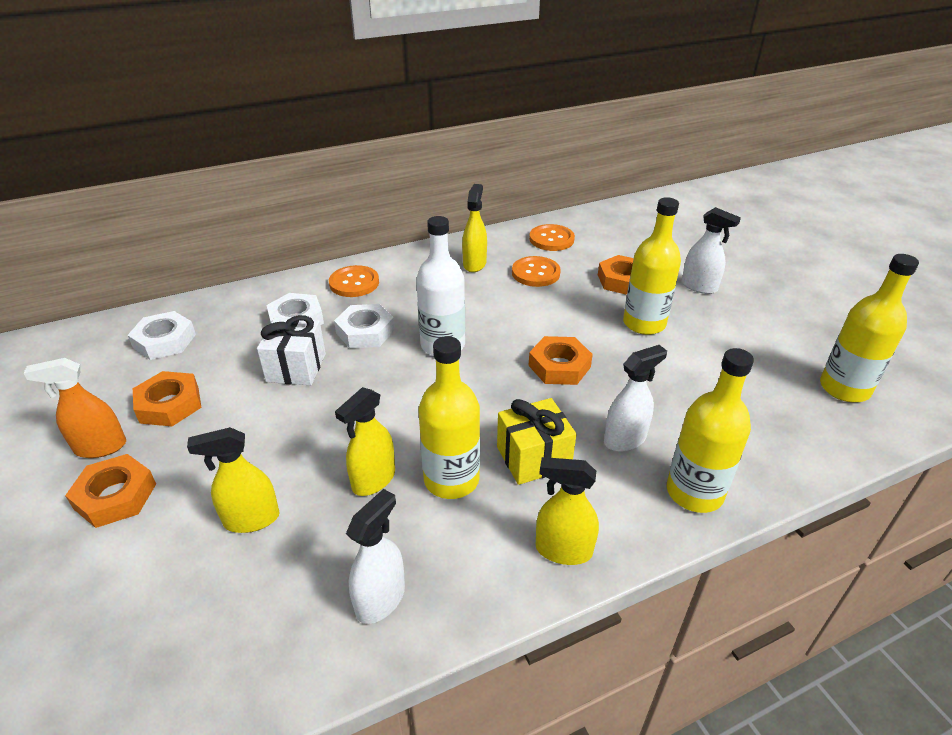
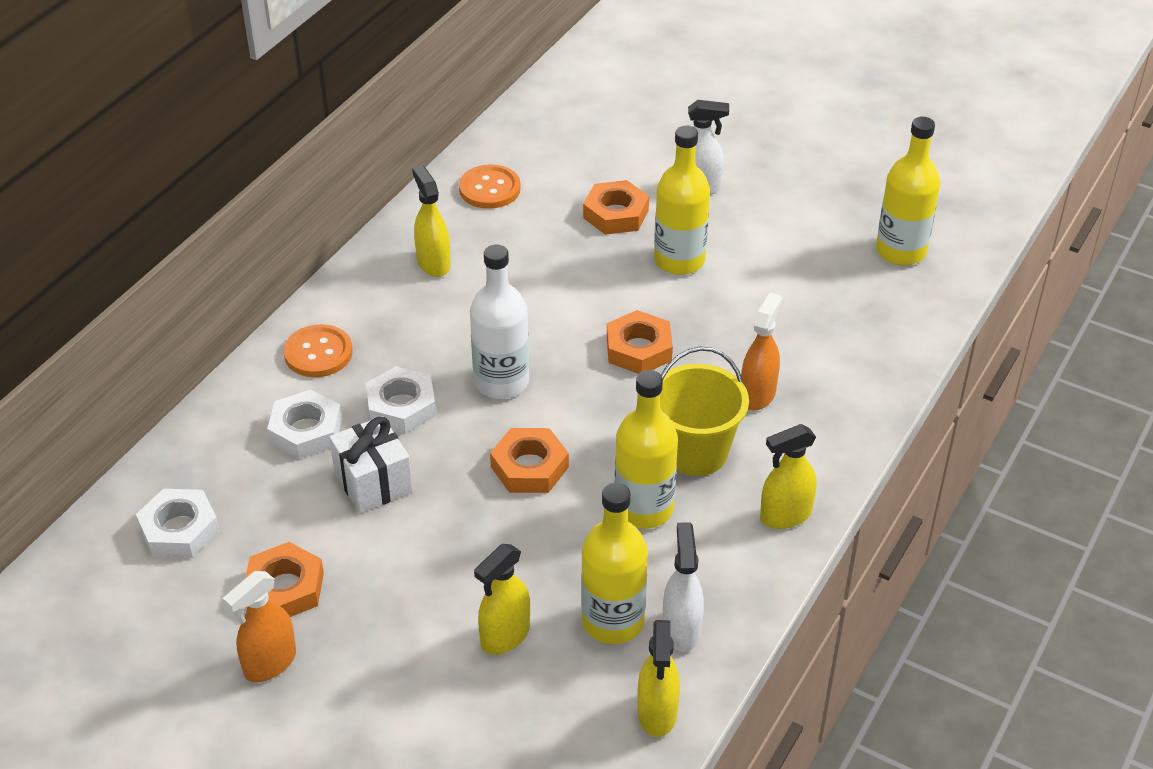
camera: 35 degrees left, 5 degrees up
orange nut [65,454,156,528] -> orange nut moved to [490,428,569,493]
yellow spray bottle [335,387,395,496] -> yellow spray bottle moved to [637,620,680,737]
yellow gift [497,398,576,485] -> yellow bucket [660,347,749,476]
orange button [512,256,561,287] -> none
white spray bottle [604,345,667,452] -> orange spray bottle [741,292,782,411]
yellow bottle [667,348,754,513] -> yellow bottle moved to [581,483,648,644]

